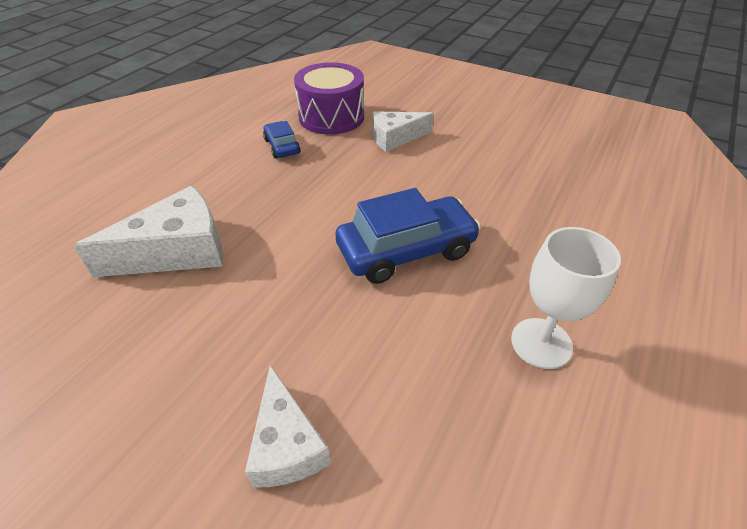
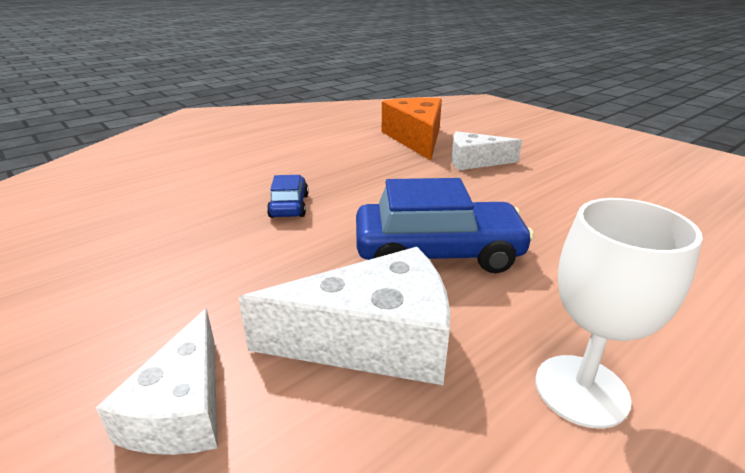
camera: 20 degrees right, 15 degrees down
white cheese [73,186,223,277] -> white cheese moved to [238,247,450,385]
blue car [263,121,301,159] -> blue car moved to [267,175,308,218]
purple drum [294,62,364,135] -> orange cheese [382,98,442,161]

